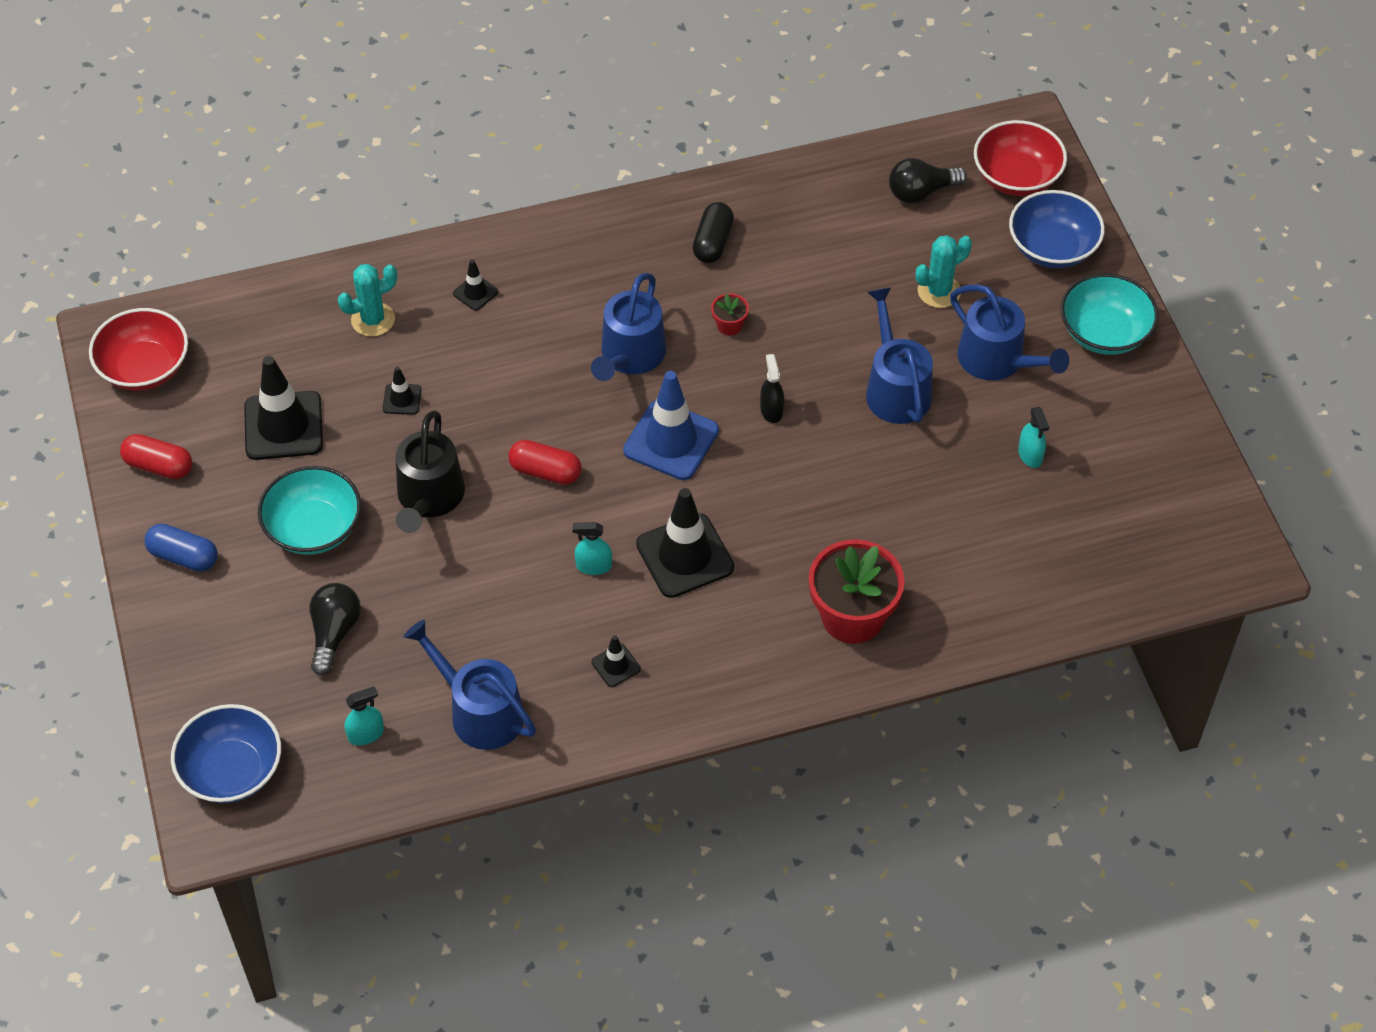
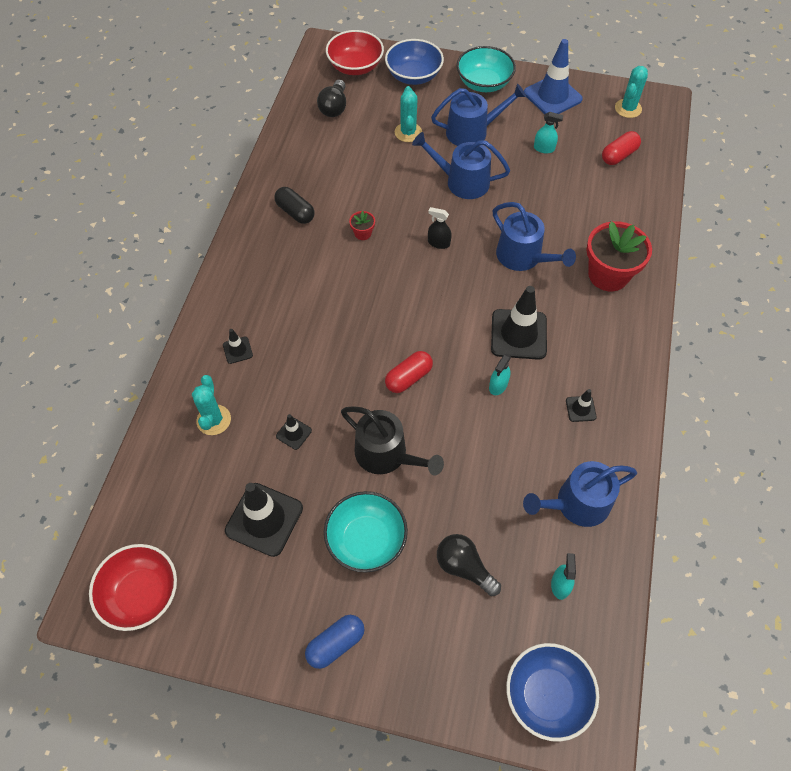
camera: 60 degrees left, 5 degrees up
red capsule [120,434,192,479] -> red capsule moved to [602,131,641,165]
blue watering can [591,273,666,381] -> blue watering can moved to [493,202,576,271]
blue traffic cone [623,371,719,480] -> blue traffic cone moved to [524,39,583,114]
none -> turquoise cactus [615,66,648,118]

